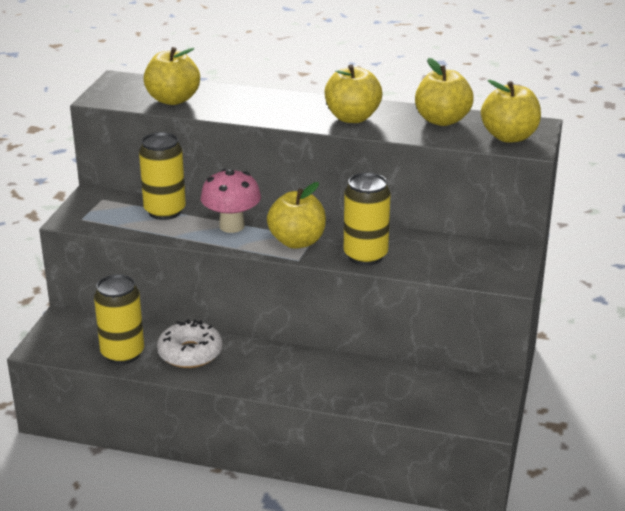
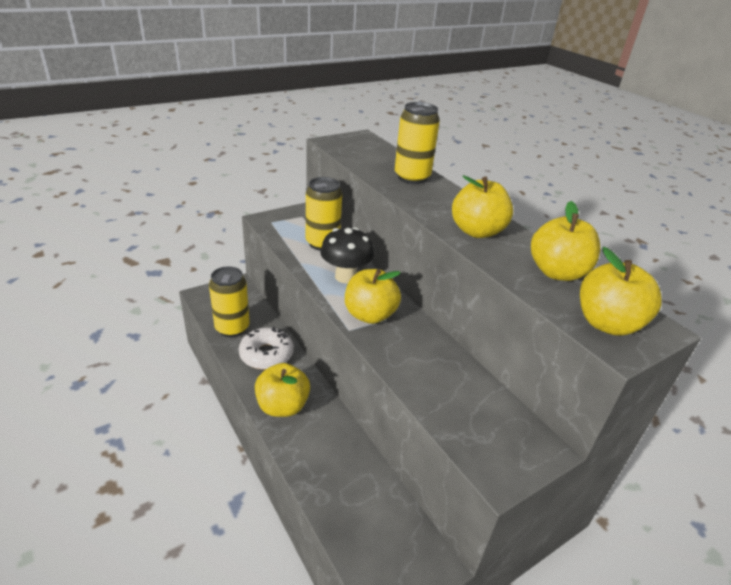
camera: 40 degrees right, 5 degrees up
yellow apple [143,47,200,105] -> yellow apple moved to [255,363,310,417]
pink mushroom [201,169,261,233] -> black mushroom [320,227,374,283]
yellow can [344,172,391,266] -> yellow can moved to [395,102,440,184]

